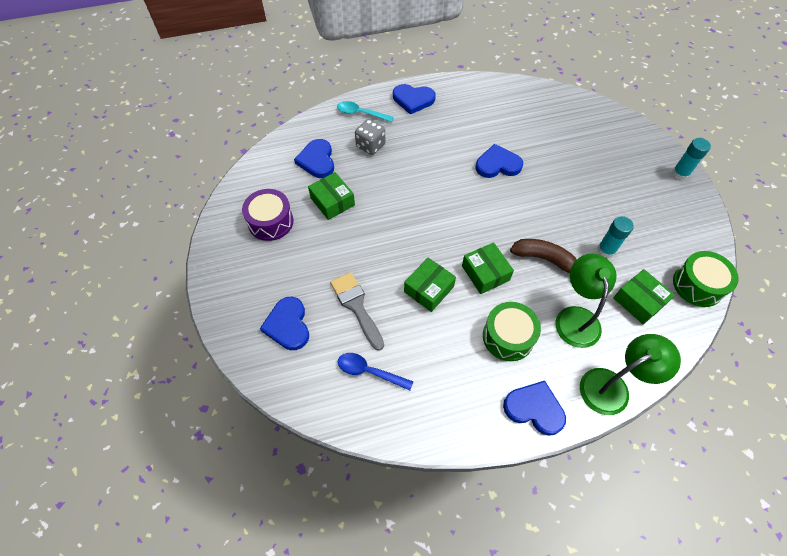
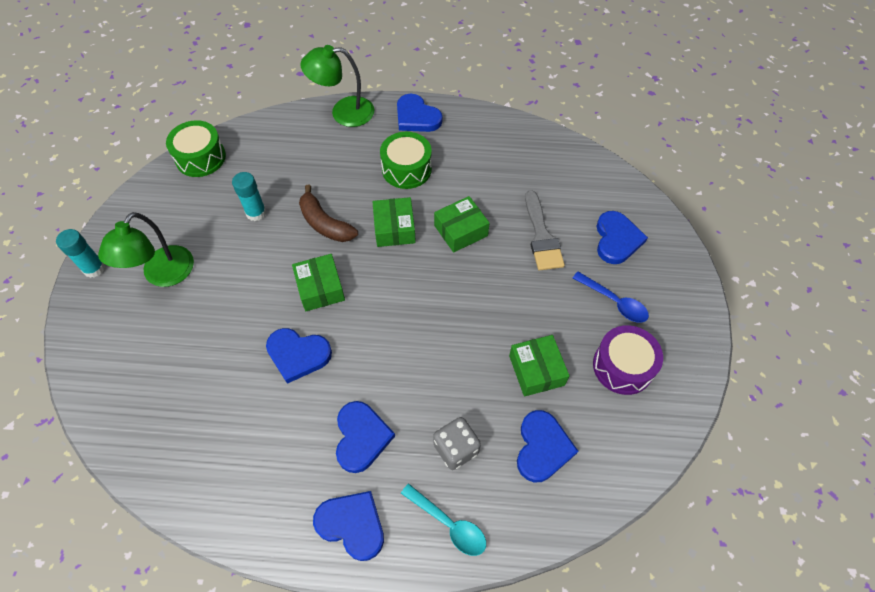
camera: 160 degrees left, 0 degrees up
blue spoon [338,353,414,391] -> blue spoon moved to [573,272,649,323]
green lamp [555,254,617,348] -> green lamp moved to [98,212,194,287]
green box [613,269,675,324] -> green box moved to [292,254,345,311]
none -> blue heart [336,401,395,473]

